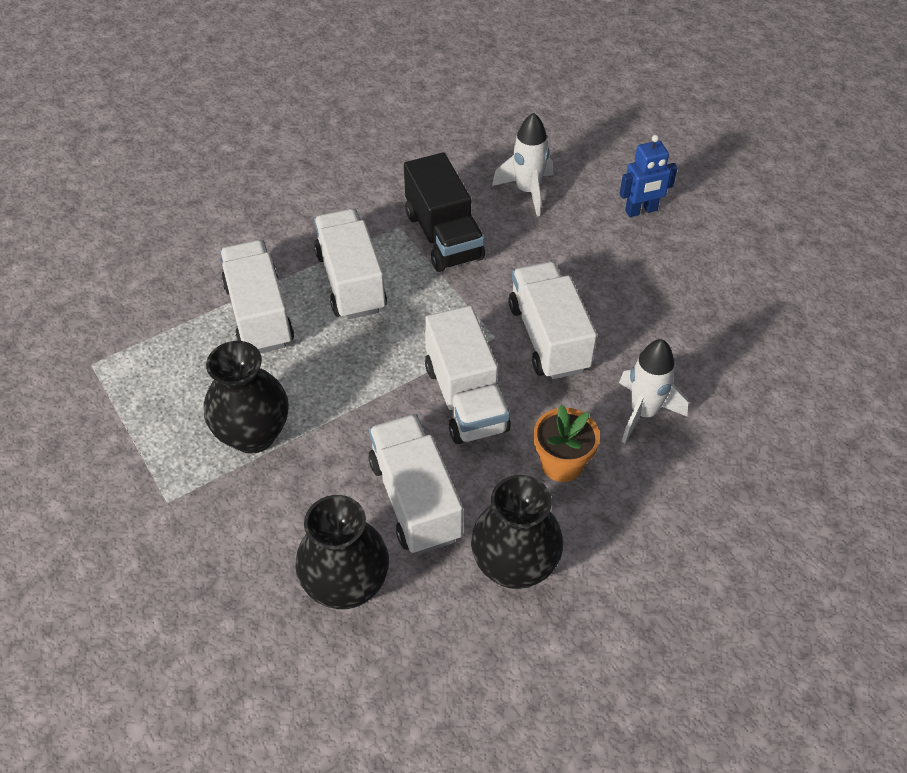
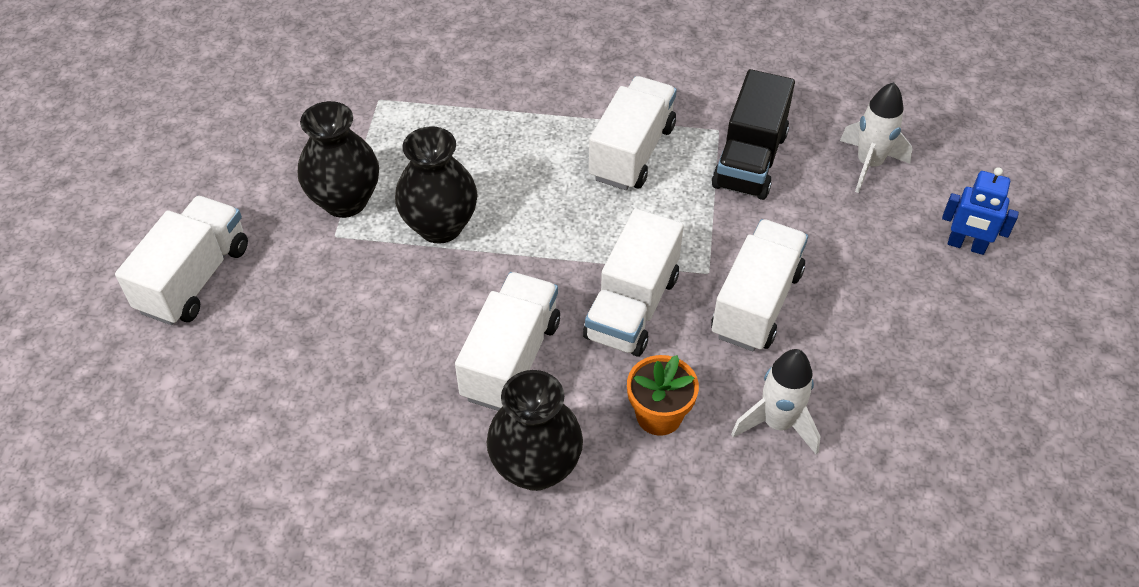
camera: 40 degrees right, 0 degrees up
white truck [220,240,294,353] -> white truck moved to [115,196,248,325]
black vase [295,495,389,609] -> black vase moved to [298,101,379,218]

